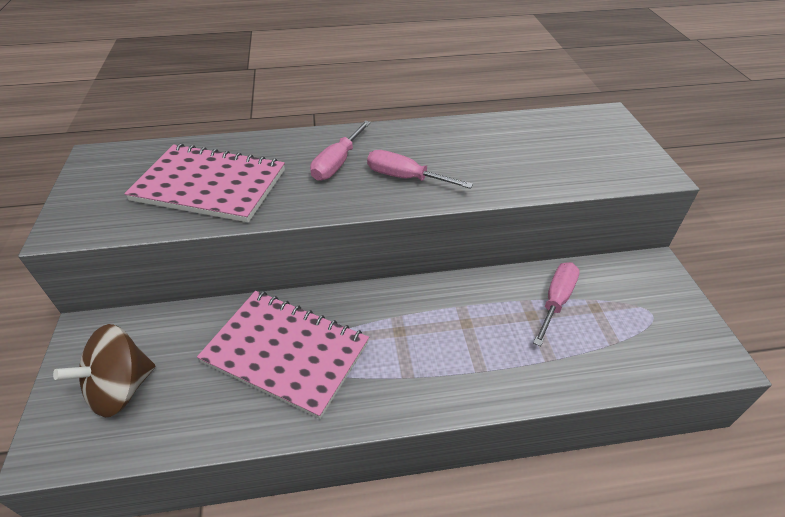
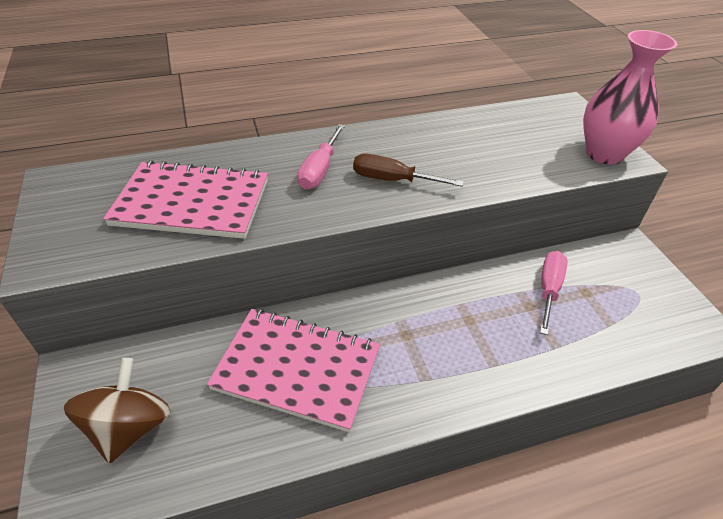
camera: 10 degrees left, 0 degrees up
brown spinning top [53,324,155,417] -> brown spinning top turned 150 degrees clockwise [64,358,171,464]
pink screwdriver [367,150,473,189] -> brown screwdriver [353,154,464,187]
none -> pink vase [583,30,677,164]

